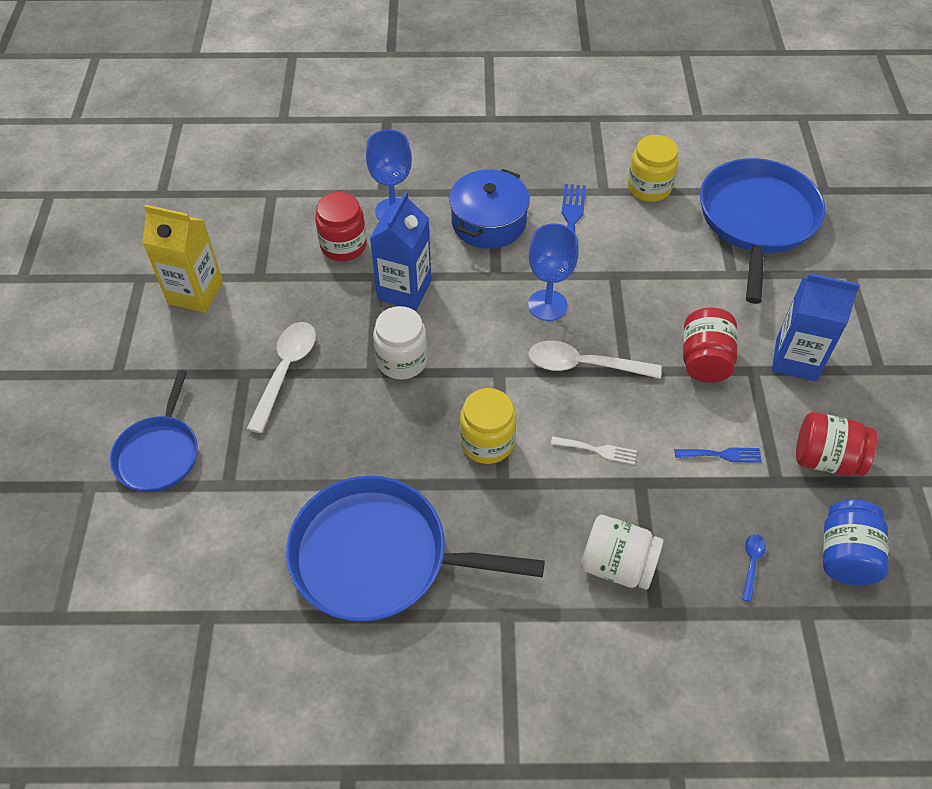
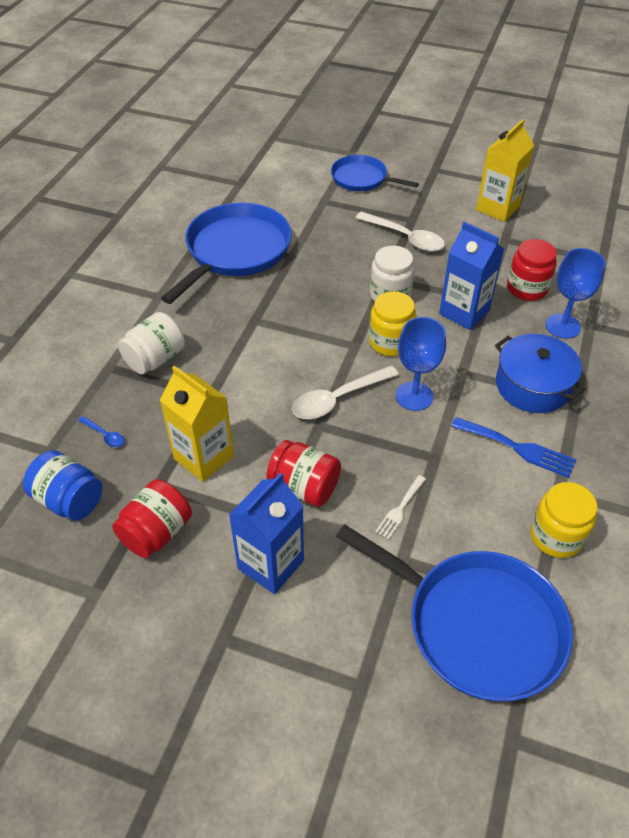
camera: 110 degrees right, 5 degrees down
yellow jar [460,388,516,464] -> yellow jar moved to [369,291,416,356]
white spoon [529,341,662,379] -> white spoon turned 150 degrees counterclockwise [292,365,399,419]
white fork [551,436,637,465] -> white fork moved to [375,475,426,539]
blue fork [675,447,762,463] -> yellow carton [160,366,234,482]

